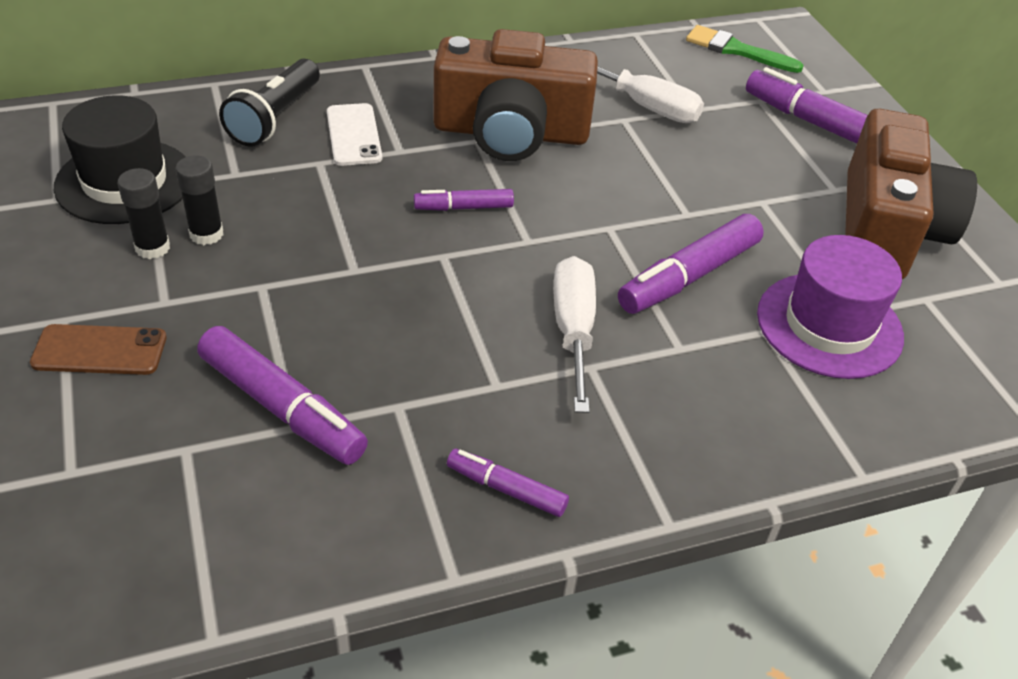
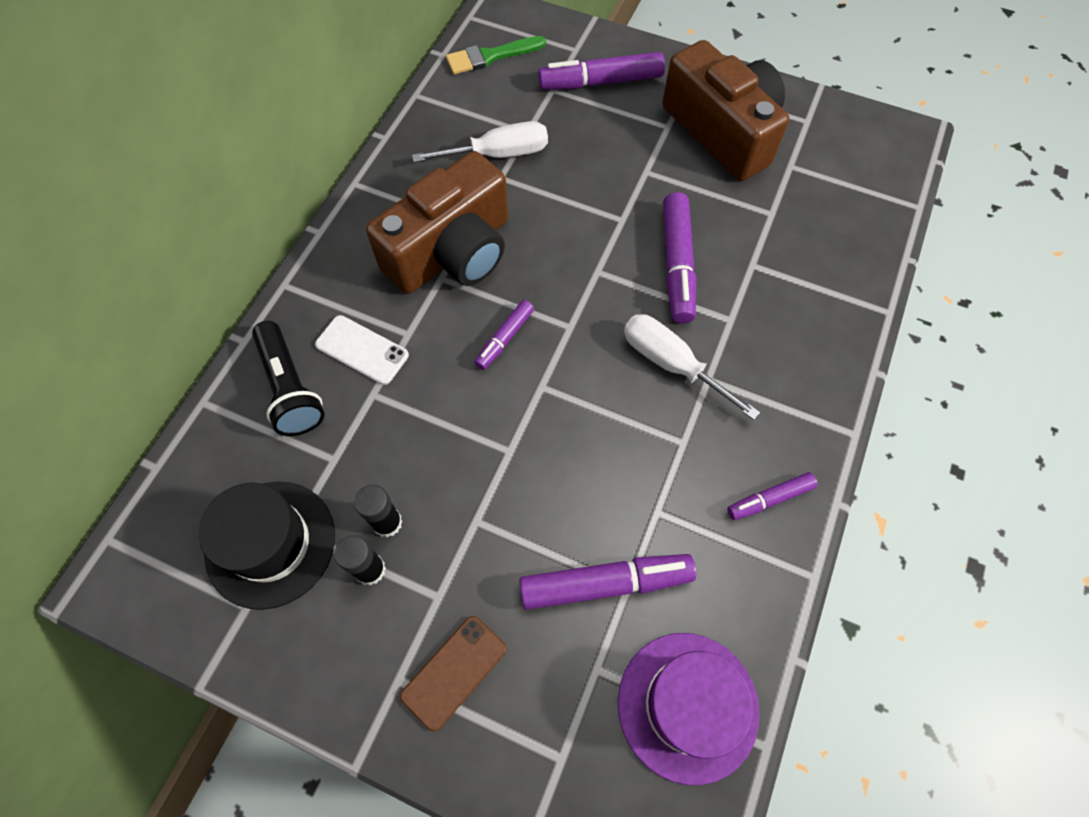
camera: 45 degrees left, 20 degrees up
purple hat [757,235,904,379] -> purple hat moved to [618,633,760,785]

